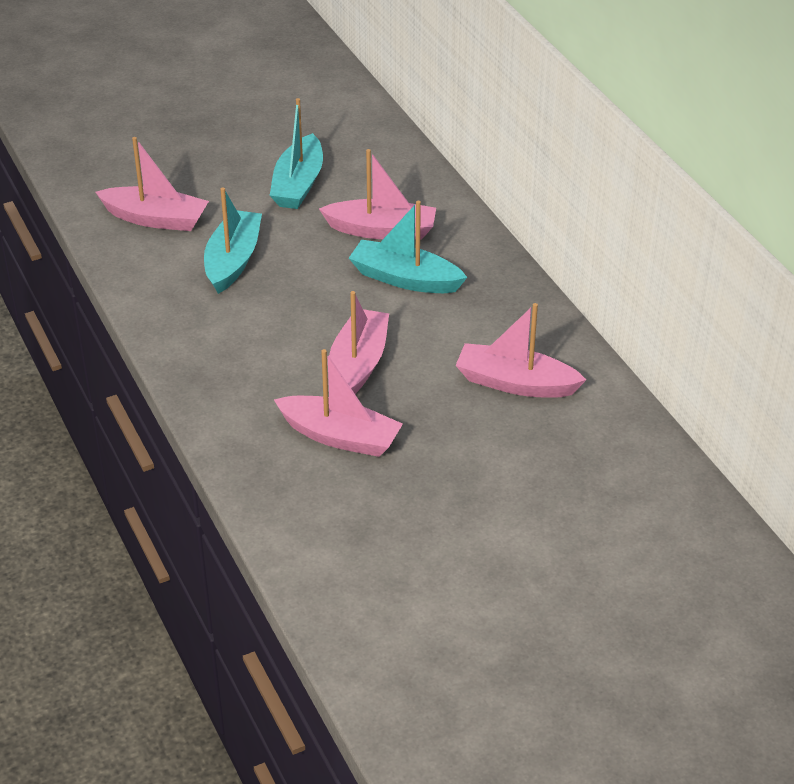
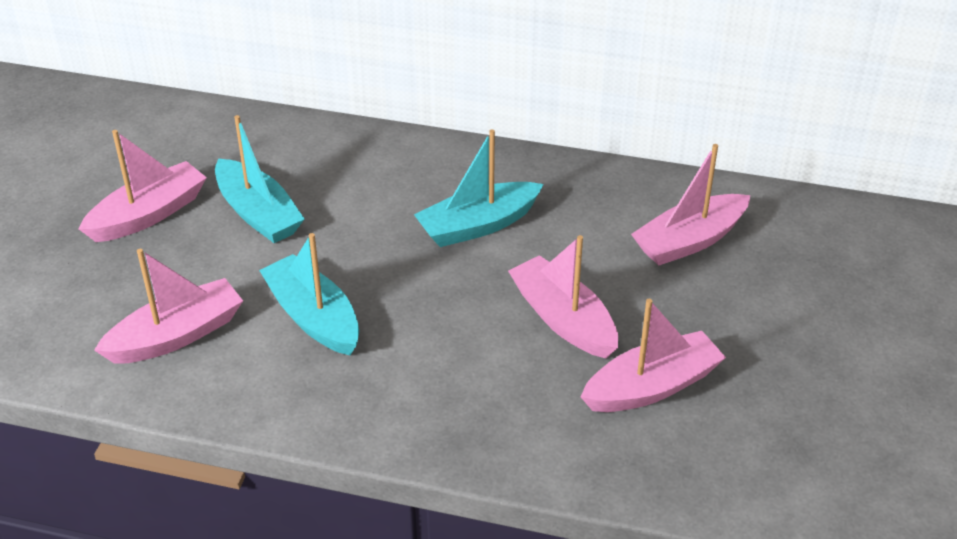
camera: 50 degrees left, 0 degrees up
pink boat [319,149,436,240] -> pink boat moved to [79,130,207,242]

